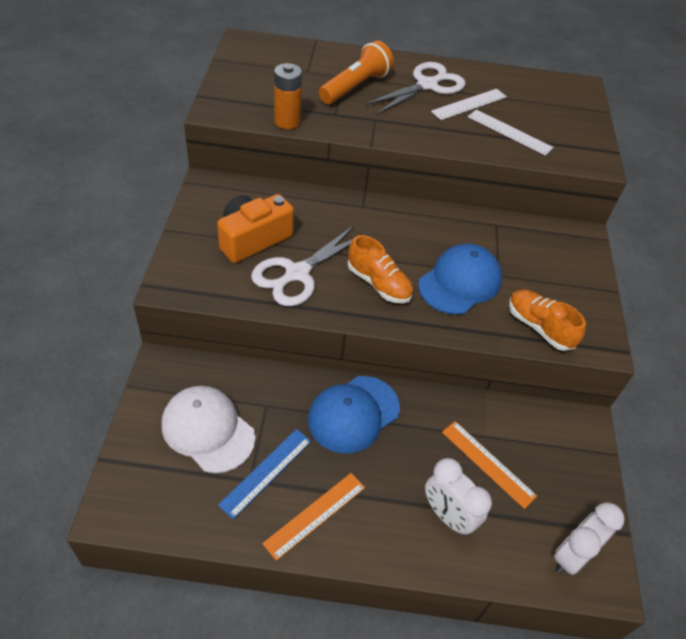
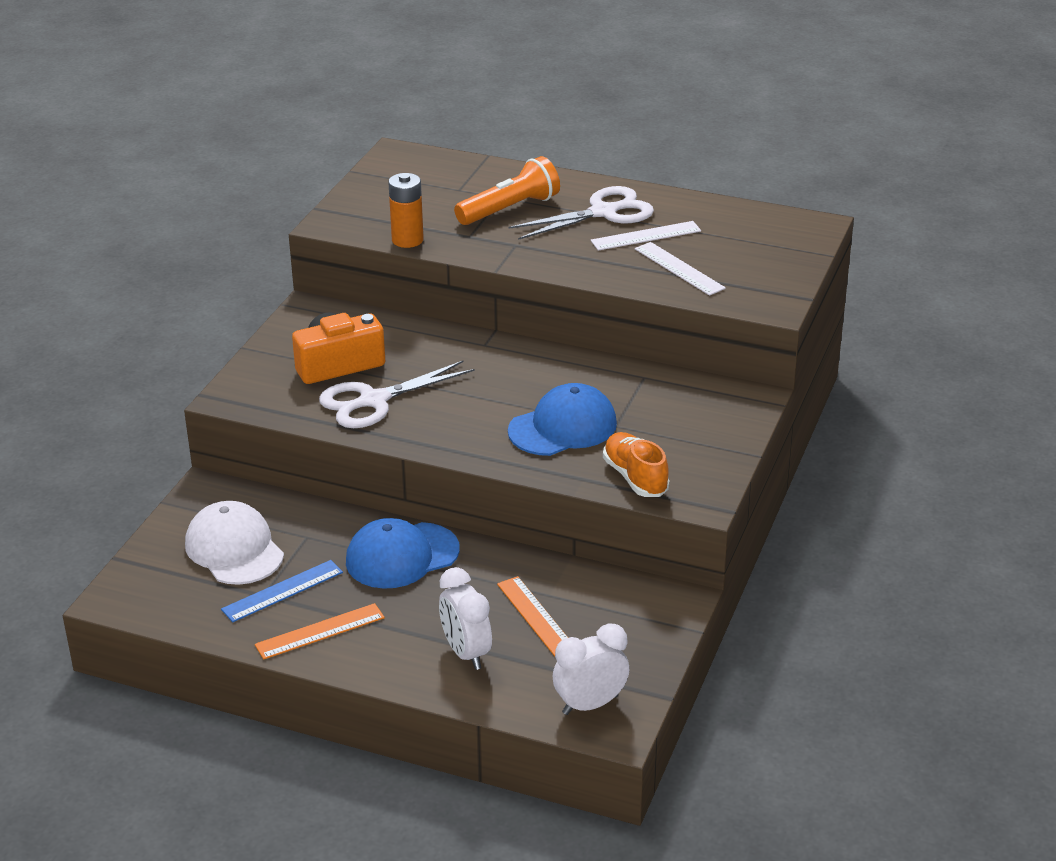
camera: 20 degrees right, 15 degrees down
orange shoe [348,235,413,303] -> none

